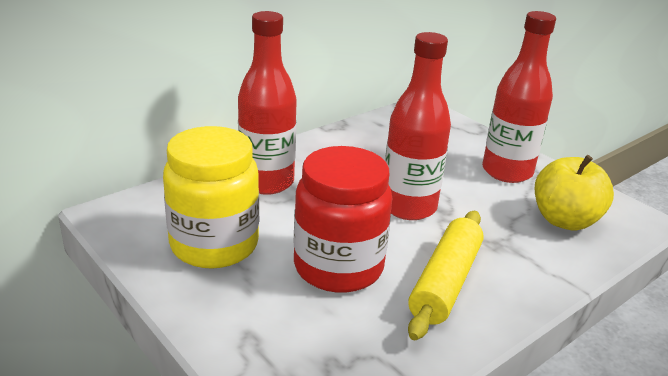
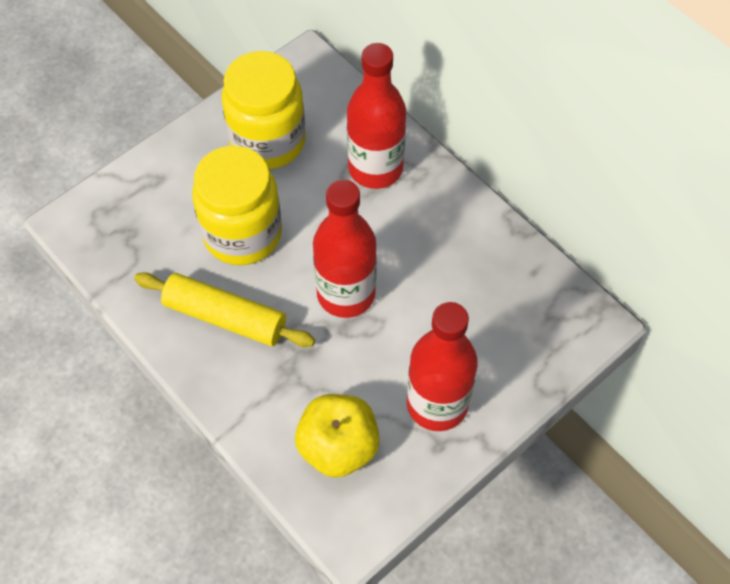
camera: 90 degrees right, 30 degrees up
red jar [294,146,393,293] -> yellow jar [192,146,282,265]

